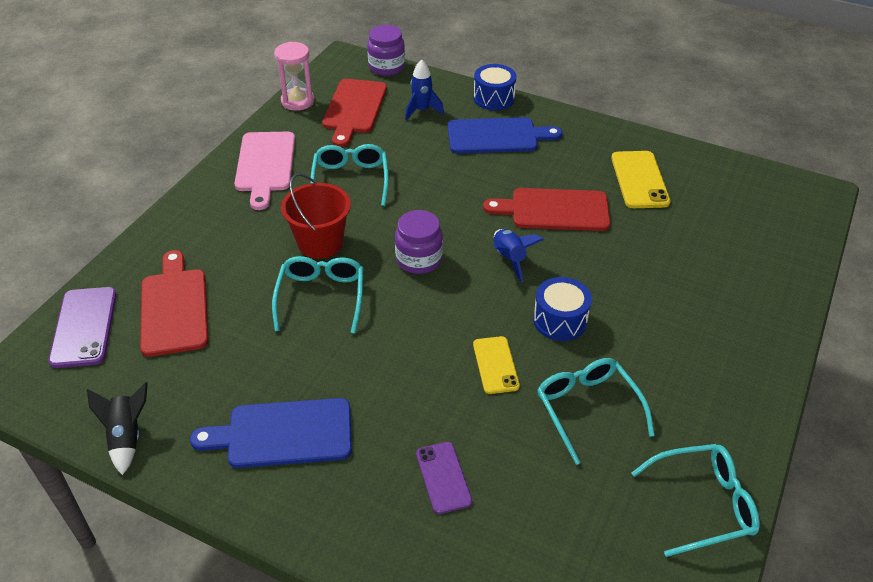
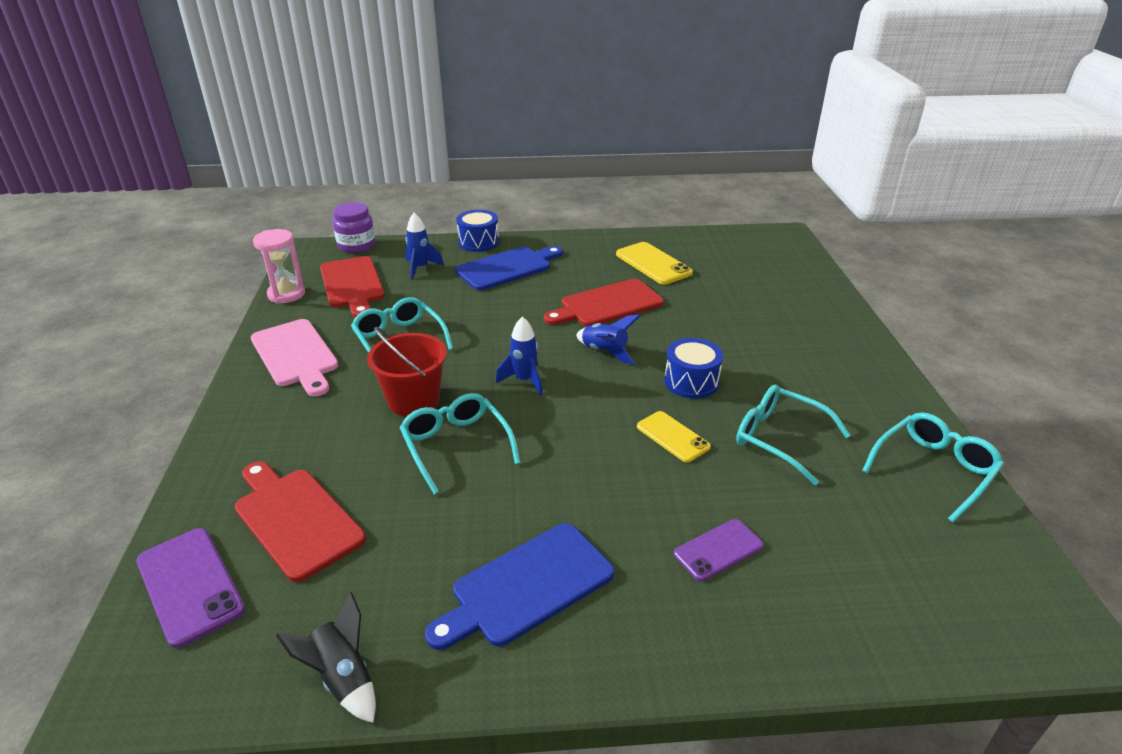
camera: 30 degrees left, 10 degrees down
purple jar [395,210,443,274] -> blue rocket [496,316,543,395]
purple phone [416,442,472,514] -> purple phone turned 75 degrees counterclockwise [674,519,764,581]

